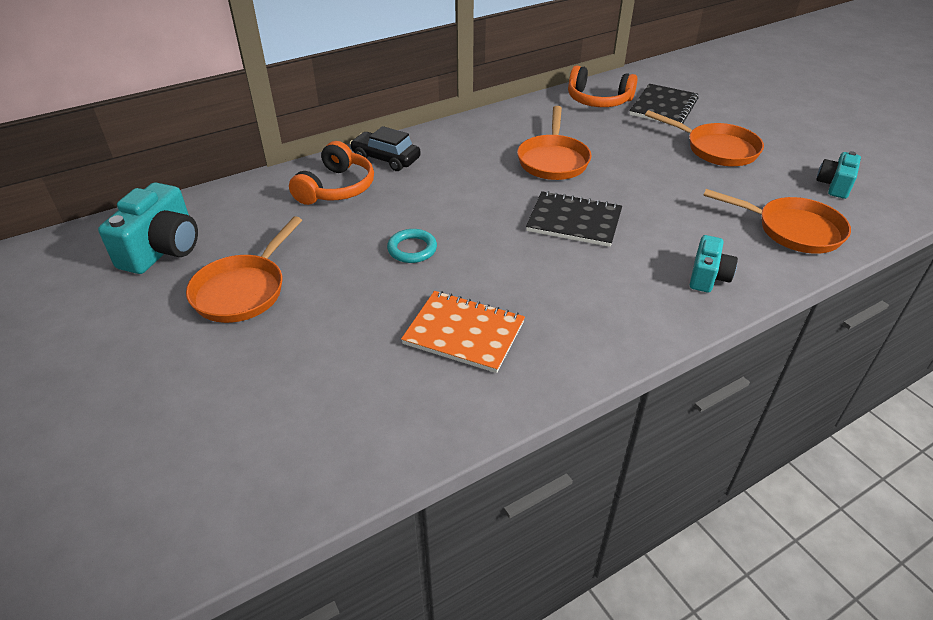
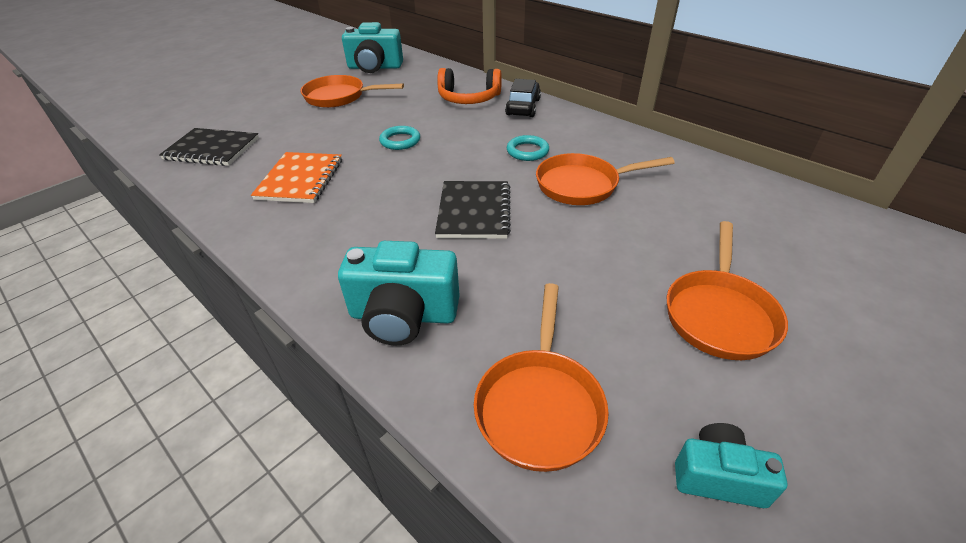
camera: 75 degrees right, 0 degrees up
orange headphones [568,65,637,107] -> none
black notebook [629,84,699,124] -> black notebook moved to [159,128,259,166]
turquoise camera [690,235,738,293] -> turquoise camera [338,241,460,345], size x1.68
none -> turquoise ring [507,135,549,161]

